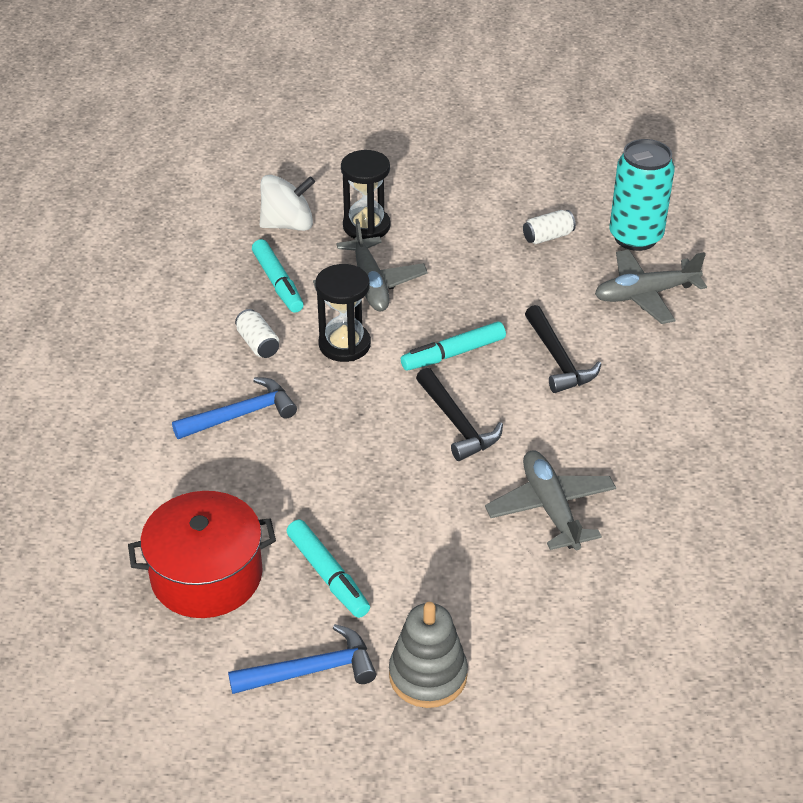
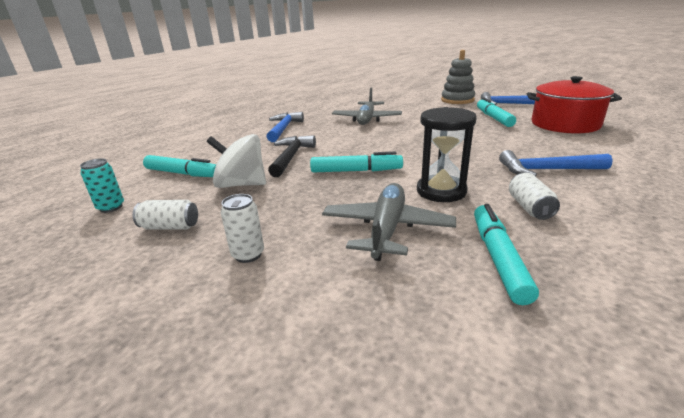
camera: 150 degrees left, 15 degrees down
white spinning top [260,175,315,231] -> white spinning top moved to [206,134,266,188]
black hourglass [341,150,391,239] -> none
black hammer [416,368,503,461] -> none
grey plane [595,249,707,324] -> turquoise marker [143,155,216,177]
turquoise can [609,139,675,251] -> turquoise can [80,158,124,213], size x0.47
none -> white can [221,194,264,263]
none -> blue hammer [267,112,304,142]

